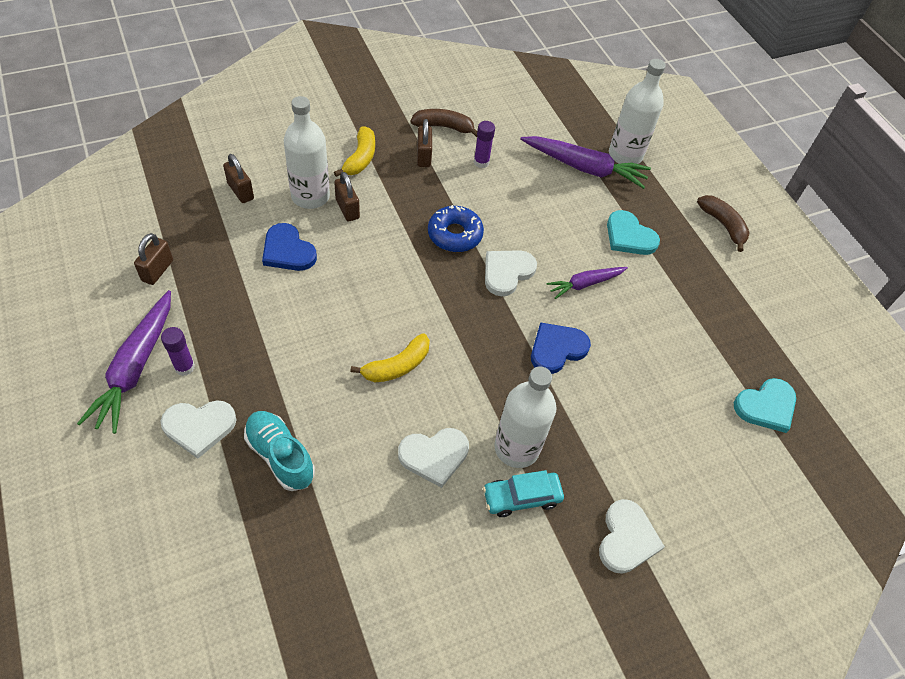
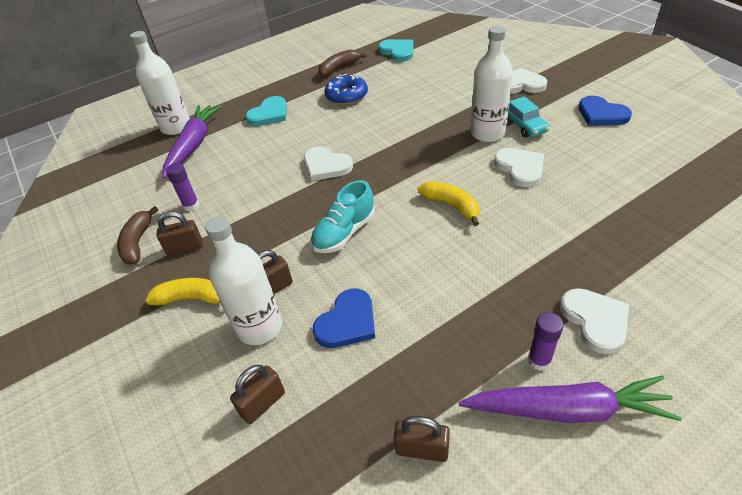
camera: 90 degrees left, 10 degrees down
turquoise shoe [244,411,315,491] -> turquoise shoe moved to [311,180,375,253]
blue donut [428,205,484,252] -> blue donut moved to [325,74,368,105]
blue heart [531,322,591,374] -> blue heart moved to [578,96,632,126]
purple carrot [546,267,628,299] -> none
brown banana [697,195,750,252] -> brown banana moved to [319,49,366,77]

